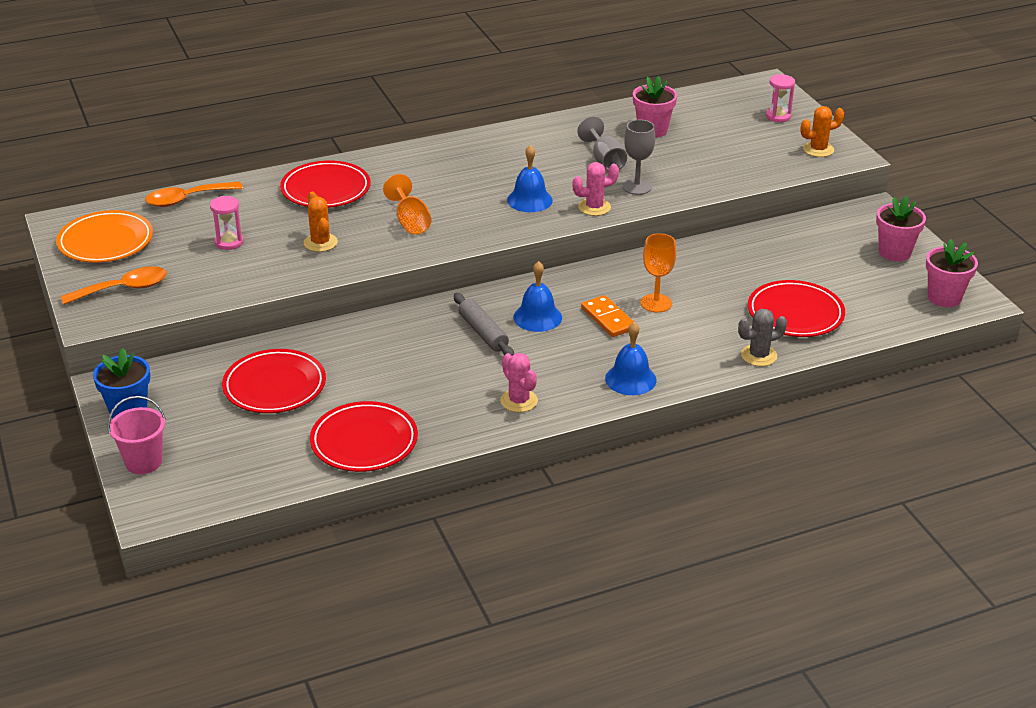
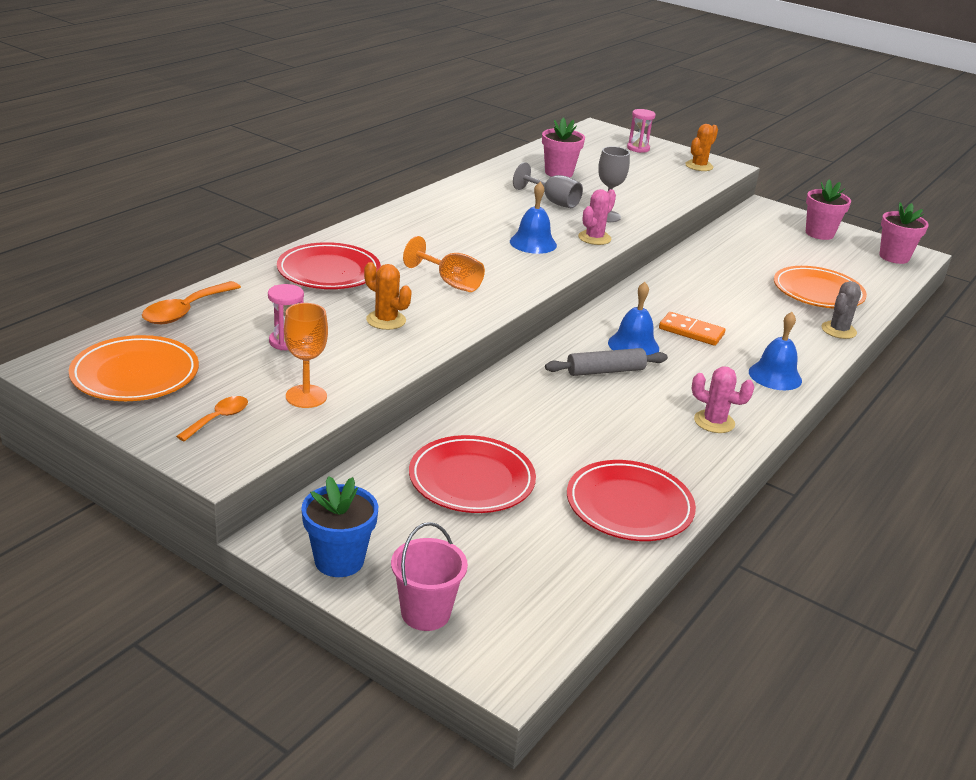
camera: 35 degrees left, 5 degrees down
orange spoon [60,266,167,305] -> orange spoon [176,396,248,442], size x0.63
grey rolling pin [454,293,514,356] -> grey rolling pin turned 45 degrees counterclockwise [545,348,668,376]
orange goblet [641,233,676,313] -> orange goblet moved to [284,303,328,408]
red plate [748,280,845,337] -> orange plate [774,266,867,309]

